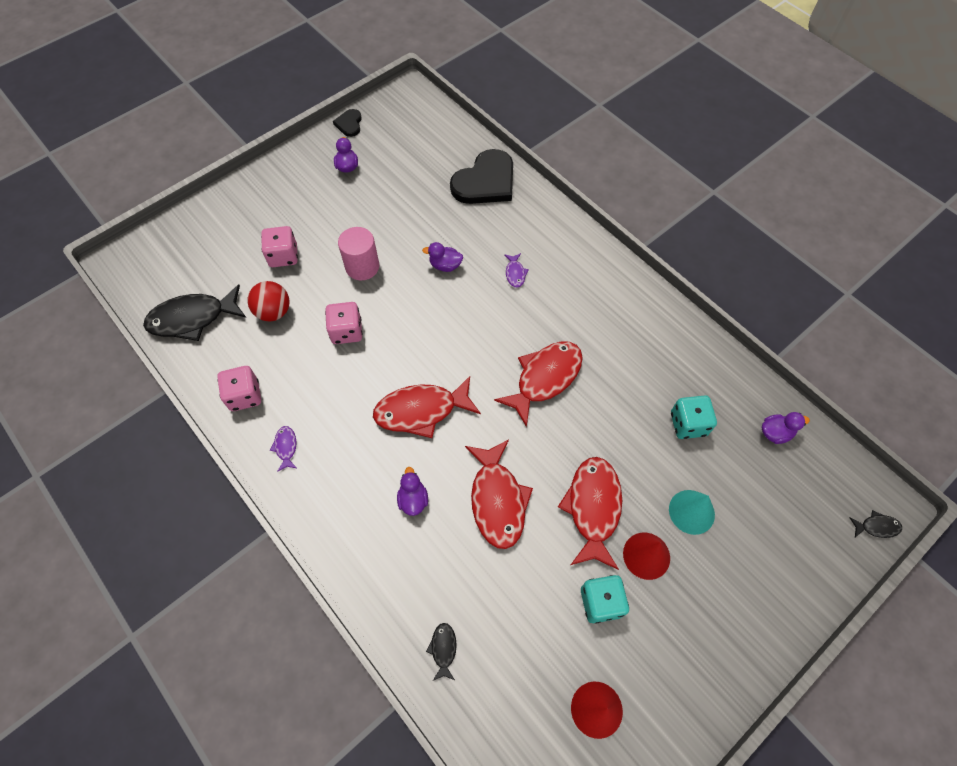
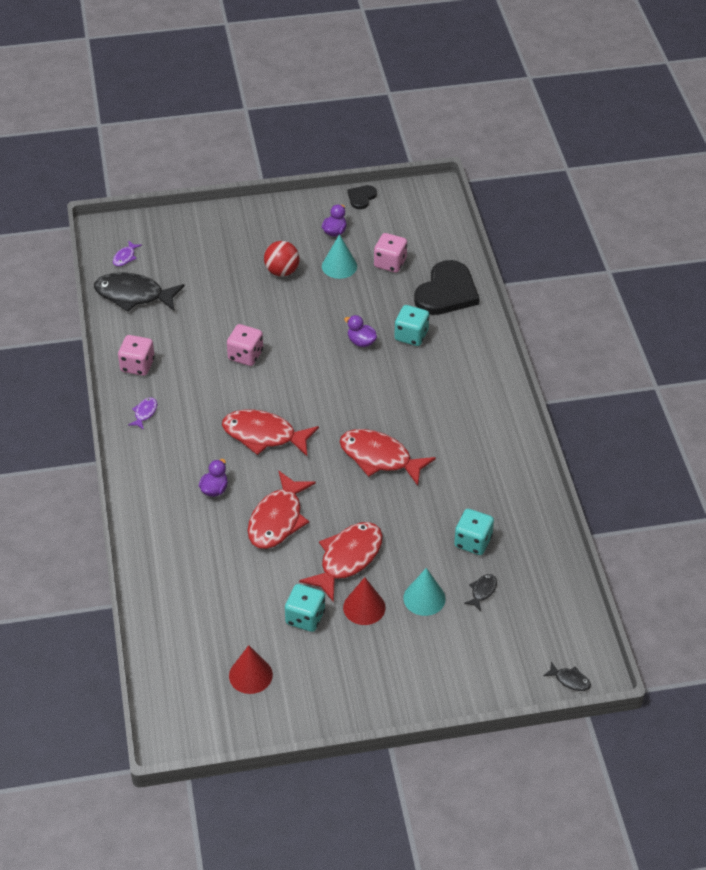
camera: 30 degrees right, 15 degrees down
red ball [247,281,290,321] -> red ball moved to [264,241,300,277]
pink dice [261,226,298,267] -> pink dice moved to [374,233,407,273]
pink cylinder [338,227,379,281] -> none
black fish [426,623,457,680] -> black fish moved to [464,574,497,611]
black heart [450,149,513,204] -> black heart turned 45 degrees counterclockwise [414,260,480,315]
red fish [494,341,583,427] -> red fish turned 135 degrees counterclockwise [340,429,436,486]
purple fish [504,253,529,288] -> purple fish moved to [113,240,142,266]
purple duck [762,412,810,444] -> none
none -> turquoise cone [322,234,357,279]
none -> turquoise dice [394,305,429,346]

